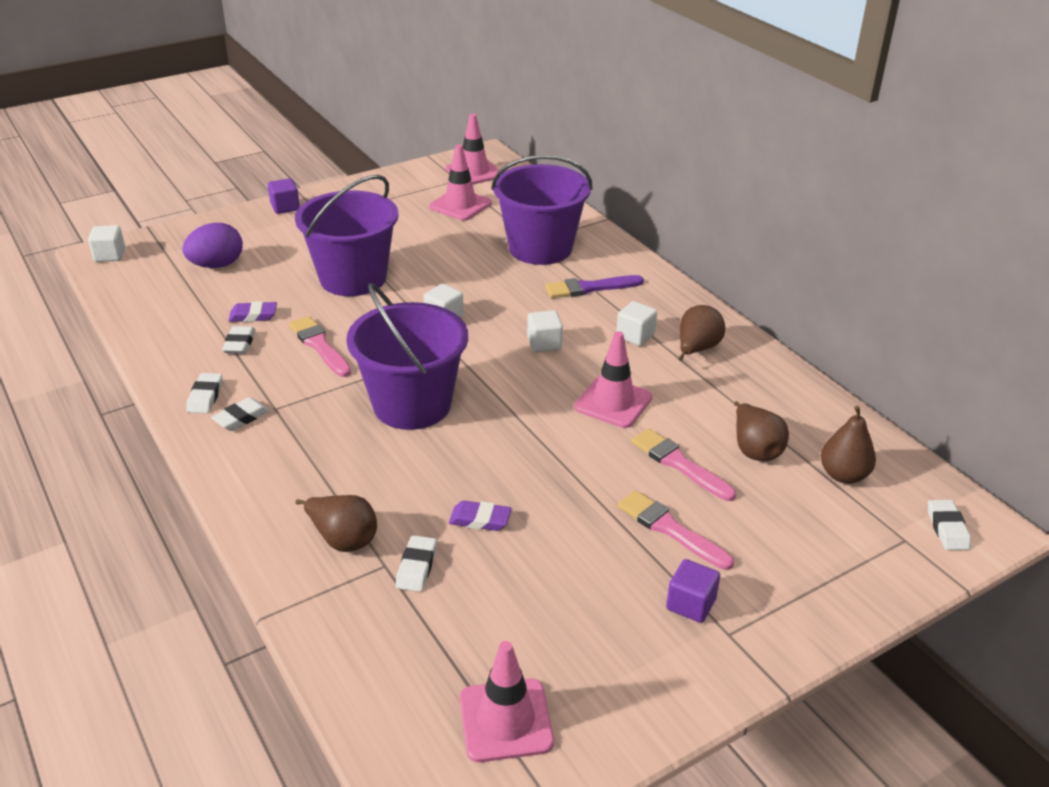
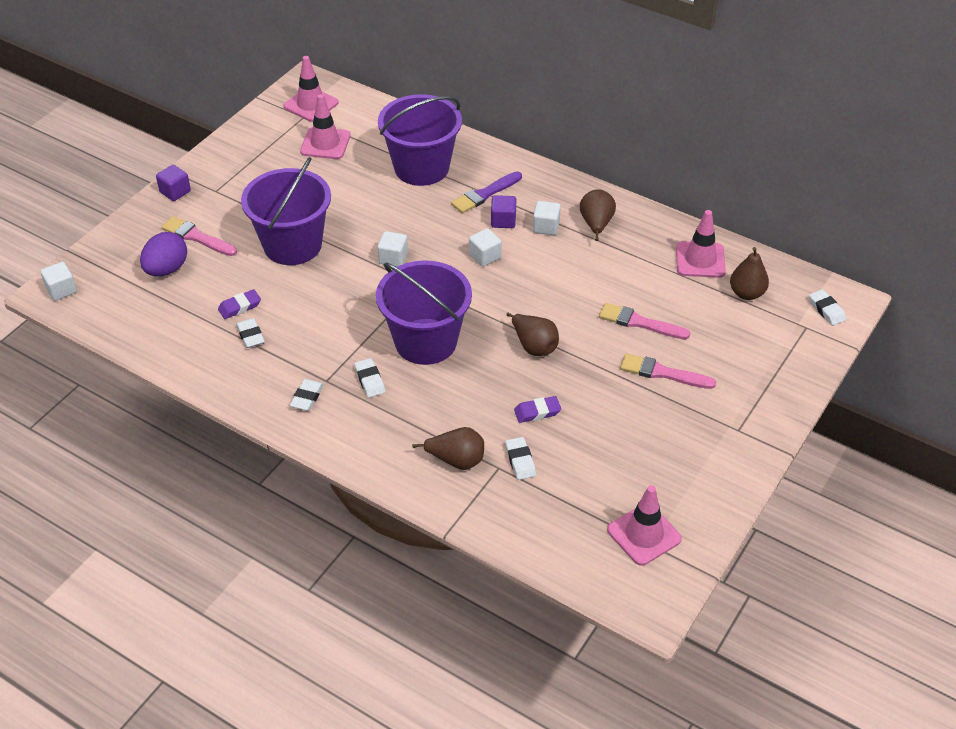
camera: 25 degrees left, 10 degrees up
white eraser [186,373,223,413] -> white eraser moved to [354,358,385,398]
pink brush [289,316,351,377] -> pink brush moved to [161,216,237,256]
pink traffic cone [574,331,652,428] -> pink traffic cone moved to [676,210,726,278]
purple cube [666,559,720,623] -> purple cube moved to [491,195,516,228]
brown pear [734,401,789,461] -> brown pear moved to [506,313,559,356]

